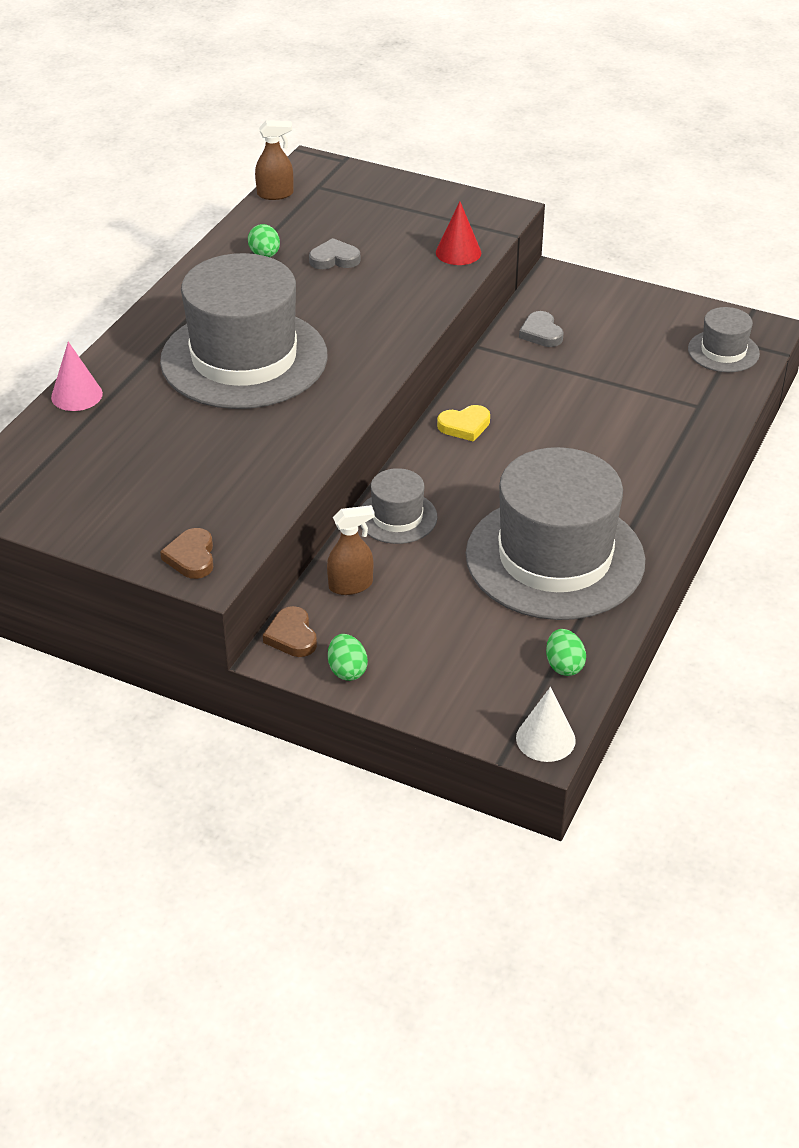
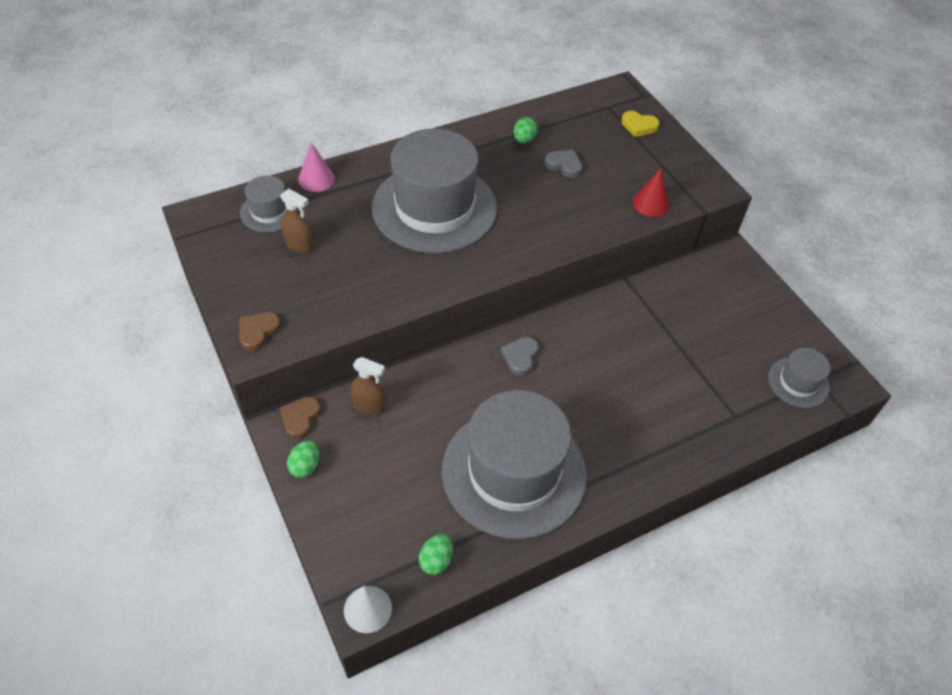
camera: 35 degrees right, 10 degrees up
brown spray bottle [255,120,293,200] -> brown spray bottle moved to [280,189,314,253]
grey hat [360,468,437,544] -> grey hat moved to [240,176,299,232]
yellow heart [437,405,490,442] -> yellow heart moved to [621,111,659,137]
grey heart [519,311,564,347] -> grey heart moved to [501,337,539,376]

